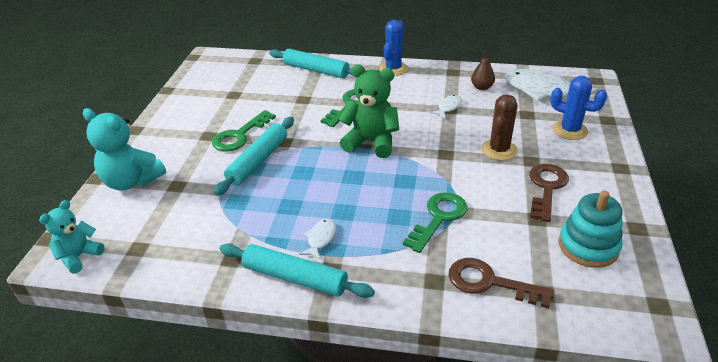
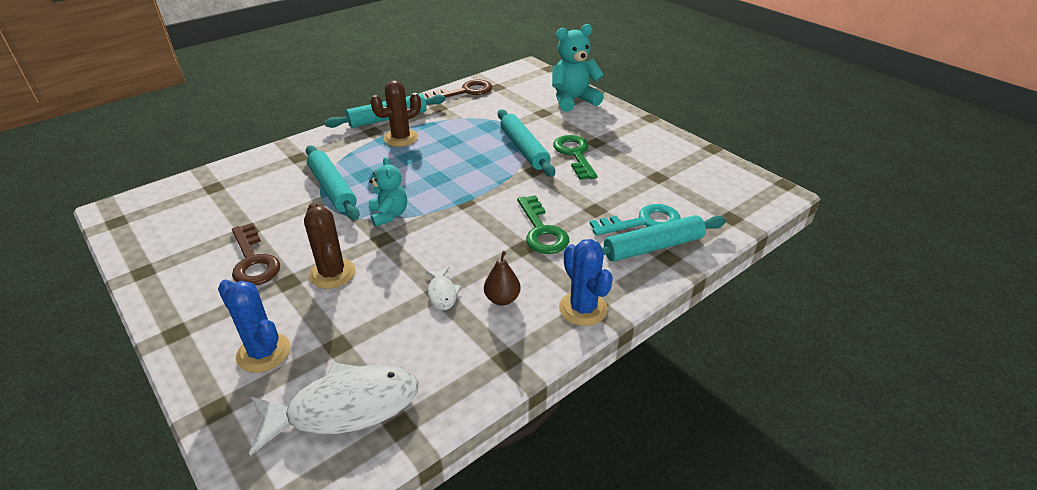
camera: 130 degrees right, 0 degrees up
turquoise teddy bear [39,200,105,273] -> turquoise teddy bear moved to [369,157,407,227]
white fish [299,219,336,260] -> brown cactus [370,80,421,147]
green teddy bear [339,65,399,158] -> none
green key [403,192,467,253] -> turquoise rolling pin [306,145,360,220]
brown key [449,258,554,308] -> brown key moved to [425,79,492,99]
brown pear [471,51,495,90] -> brown pear moved to [484,251,521,305]
blue cactus [550,76,607,140] -> blue cactus turned 60 degrees clockwise [218,280,290,373]
turquoise stacking toy [558,190,623,268] -> none
none -> turquoise key [590,204,681,236]

